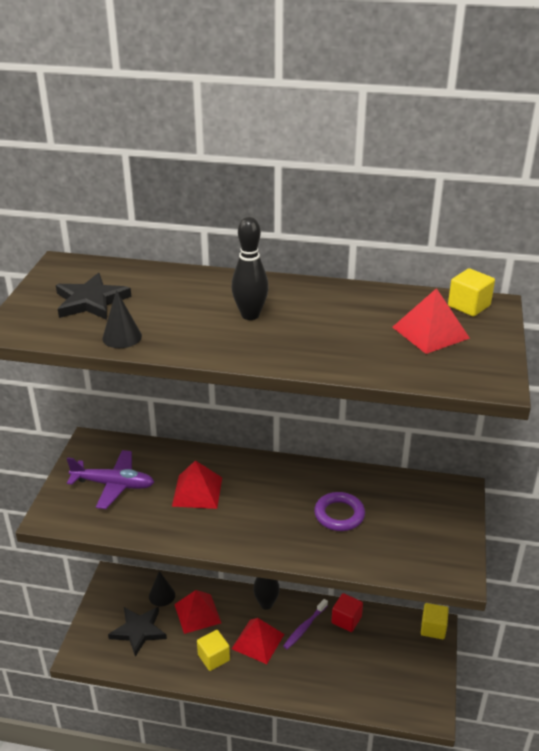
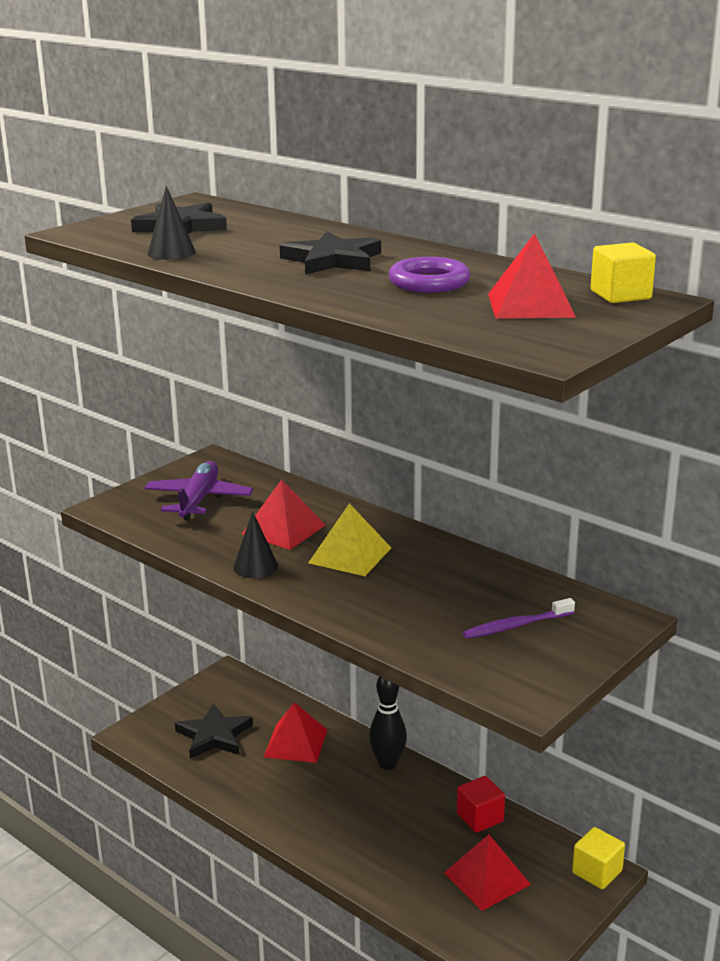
camera: 30 degrees right, 10 degrees down
purple plane [67,450,154,509] -> purple plane turned 120 degrees counterclockwise [145,461,253,520]
black cone [149,571,175,606] -> black cone moved to [233,511,278,578]
yellow cube [197,630,230,671] -> none
black bowling pin [231,217,269,320] -> black star [280,231,381,275]
red pyramid [232,618,284,664] -> red pyramid moved to [444,834,531,911]
purple toothbrush [283,599,328,649] -> purple toothbrush moved to [463,598,575,639]
purple ring [314,492,365,531] -> purple ring moved to [389,257,470,293]
none -> yellow pyramid [308,503,391,576]

